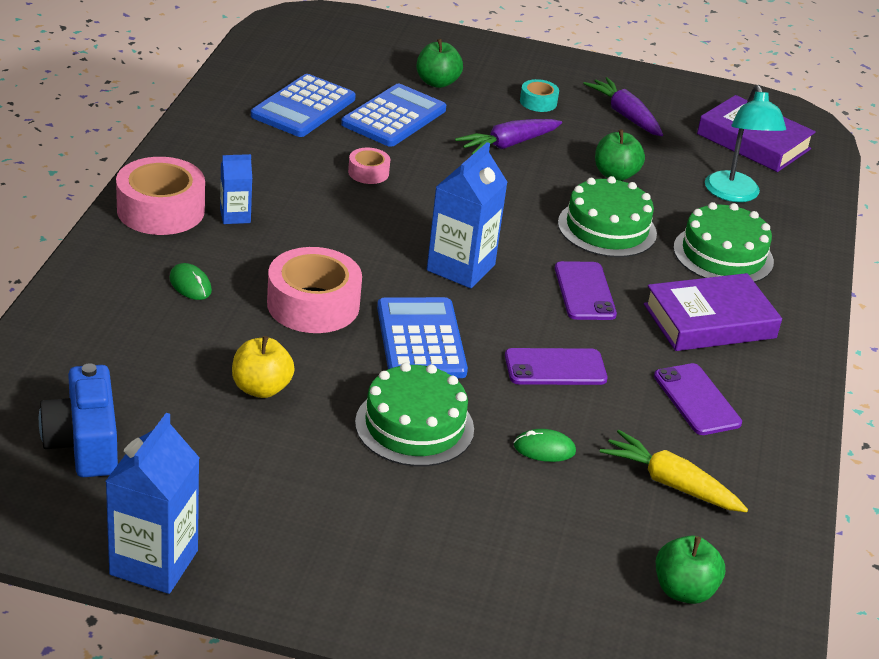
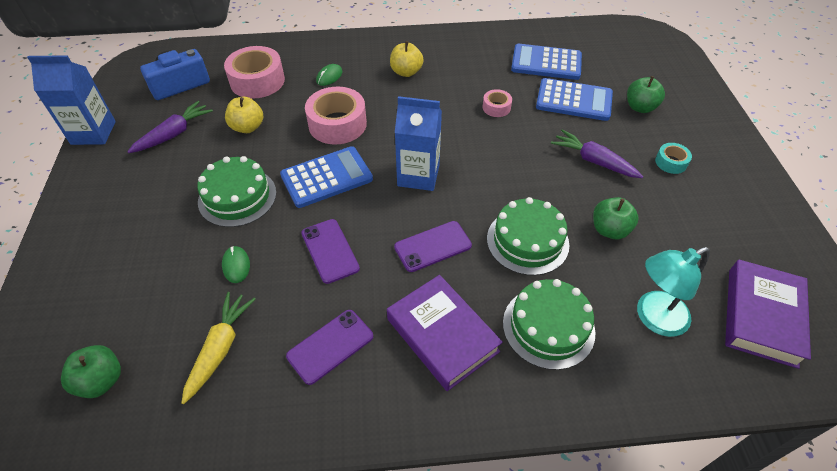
camera: 75 degrees right, 15 degrees up
pink tape [116,157,205,235] -> pink tape moved to [224,46,285,99]
blue carton [220,154,252,224] -> yellow apple [390,41,423,77]
purple carrot [583,77,663,136] -> purple carrot moved to [127,101,213,153]

